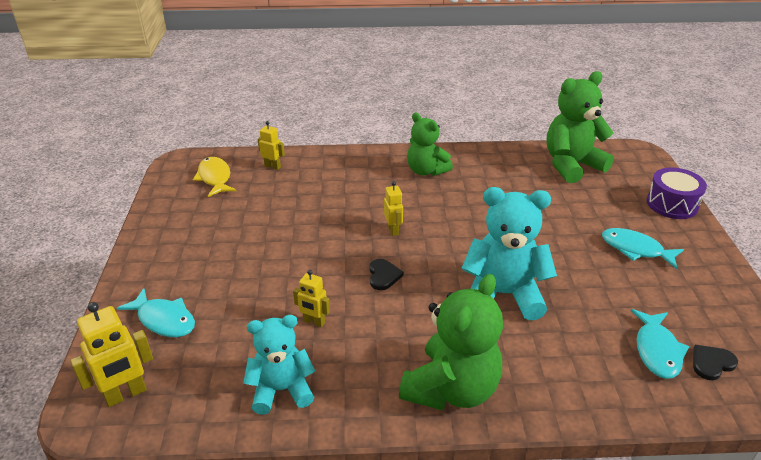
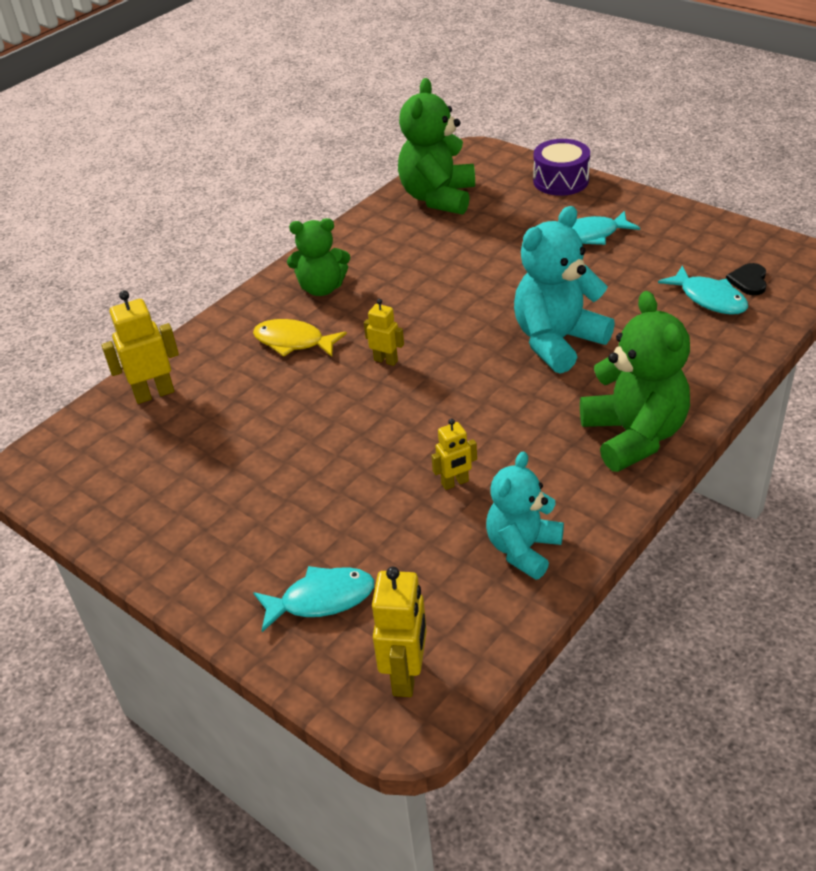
camera: 45 degrees left, 5 degrees up
yellow fish [193,157,236,197] -> yellow fish moved to [253,319,347,357]
yellow robot [258,121,285,170] -> yellow robot [101,290,179,404], size x1.64
black heart [369,259,404,290] -> none

